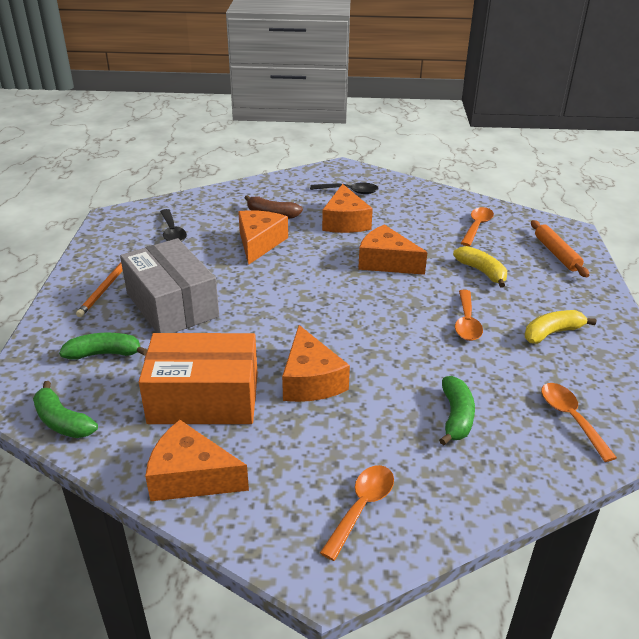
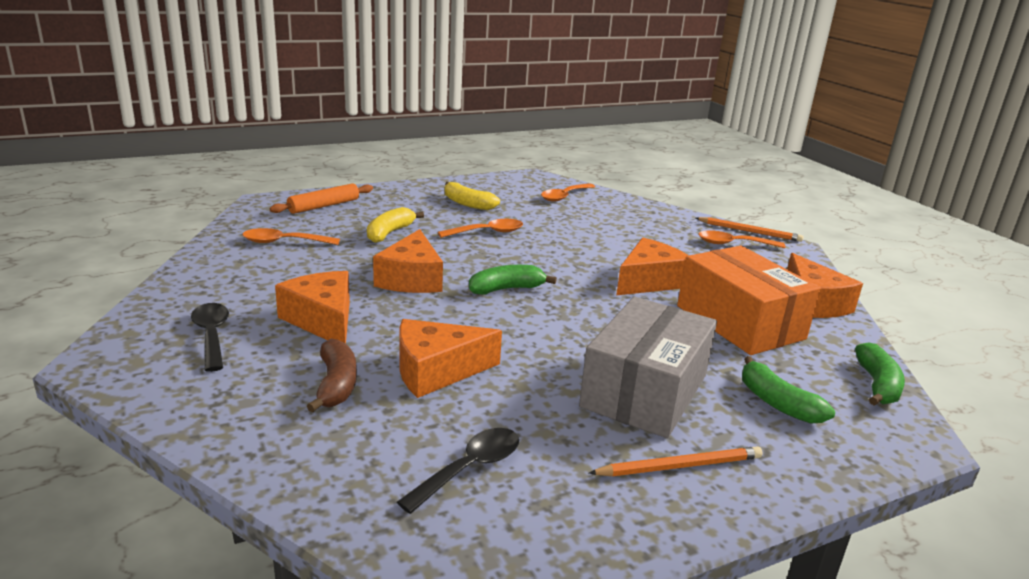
camera: 120 degrees left, 10 degrees down
orange cheese [322,184,373,233] -> orange cheese turned 90 degrees counterclockwise [275,271,350,343]
green banana [439,376,475,445] -> green banana moved to [469,265,557,295]
none -> orange pencil [696,217,803,242]

